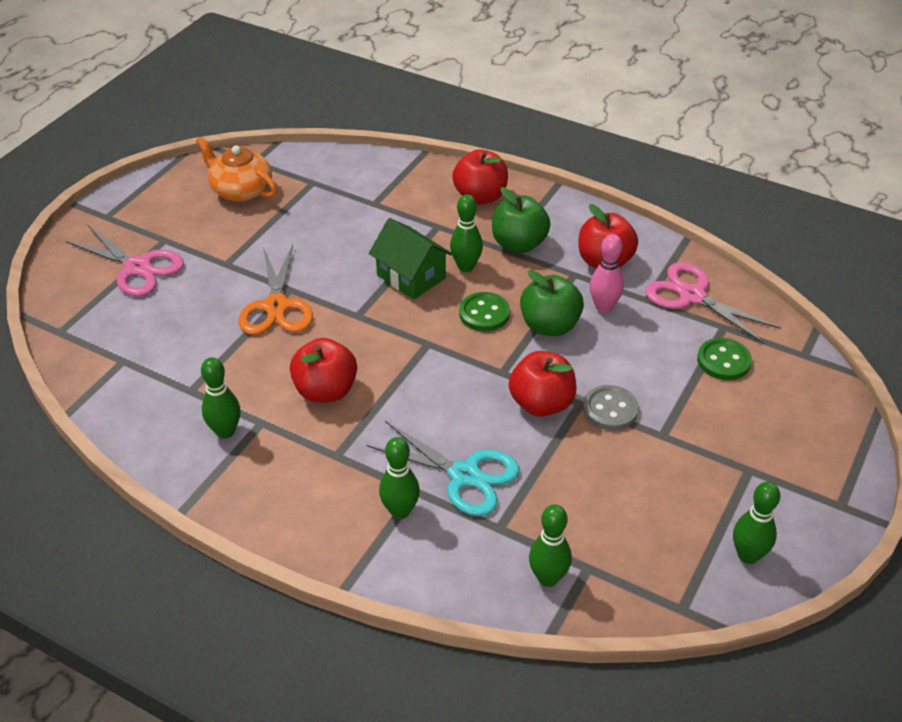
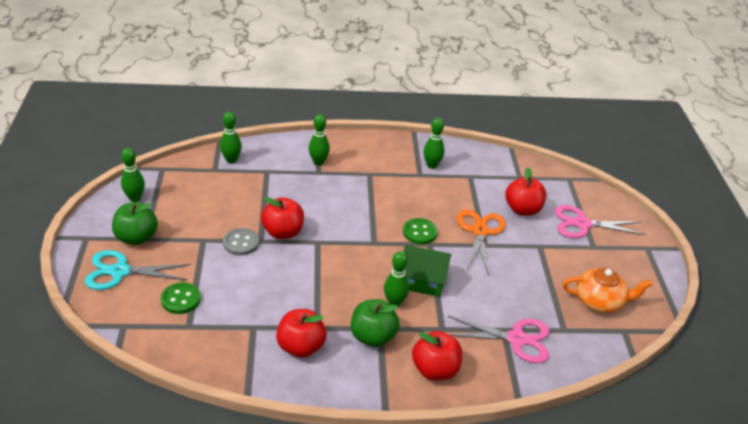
camera: 145 degrees right, 5 degrees down
orange scissors [238,245,313,335] -> orange scissors turned 45 degrees clockwise [457,209,506,275]
red apple [290,338,357,403] -> red apple moved to [505,167,546,216]
turquoise scissors [366,421,519,516] -> turquoise scissors moved to [85,250,191,290]
green button [459,292,510,331] -> green button moved to [403,218,438,244]
green apple [520,270,584,336] -> green apple moved to [112,202,158,245]
pink bowling pin [590,234,624,313] -> none
pink scissors [645,262,781,344] -> pink scissors moved to [448,316,549,363]

